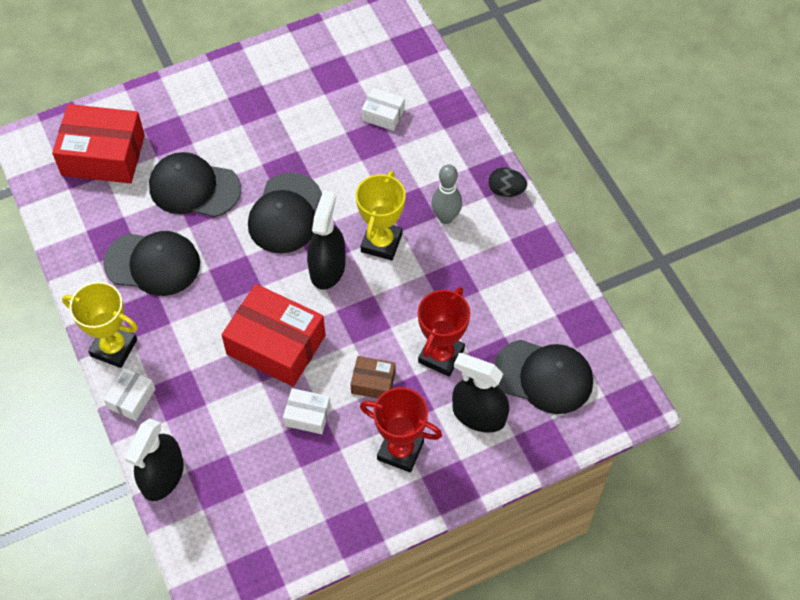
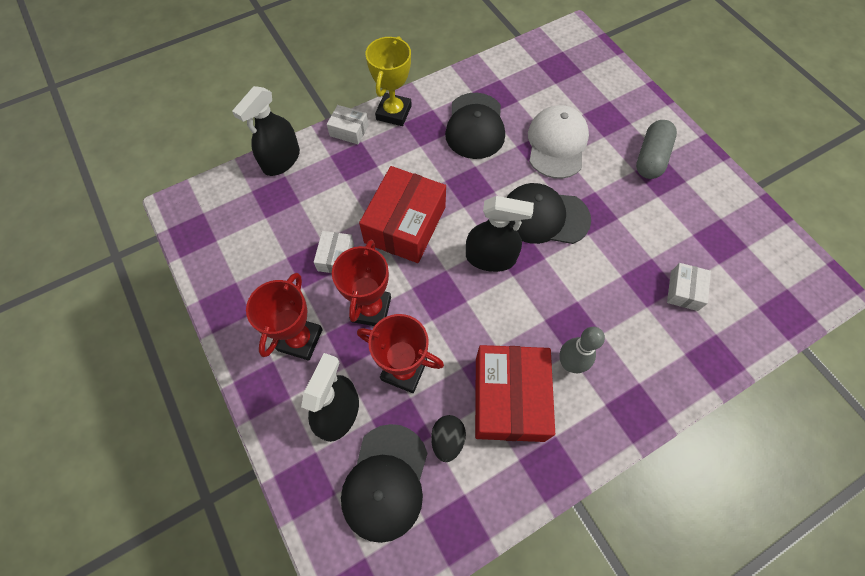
camera: 85 degrees right, 5 degrees up
red box [52,104,145,183] -> red box moved to [475,345,555,442]
black spray bottle [124,419,184,501] -> black spray bottle turned 75 degrees counterclockwise [232,86,300,176]
black cap [149,152,241,217] -> white cap [528,105,589,179]
brown box [350,356,396,398] -> red trophy [332,240,391,326]
yellow trophy [356,171,406,260] -> none
black egg [488,168,527,197] -> black egg moved to [431,415,466,462]
none -> grey capsule [636,120,677,179]

